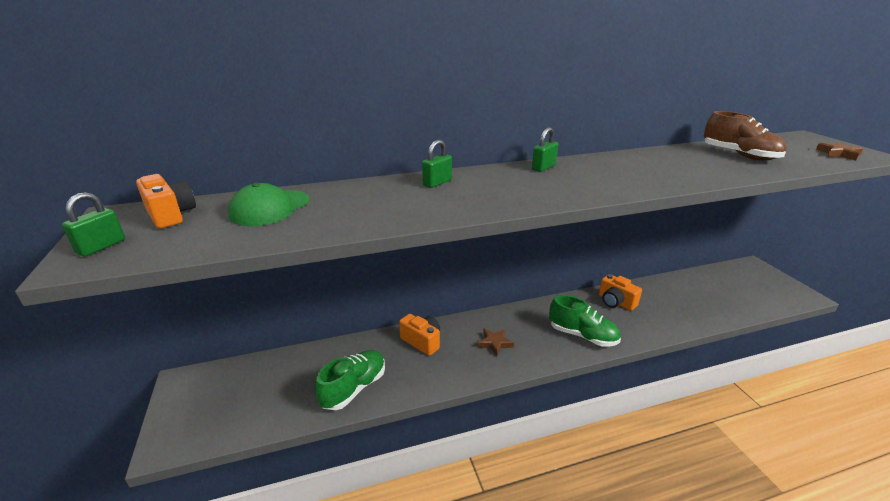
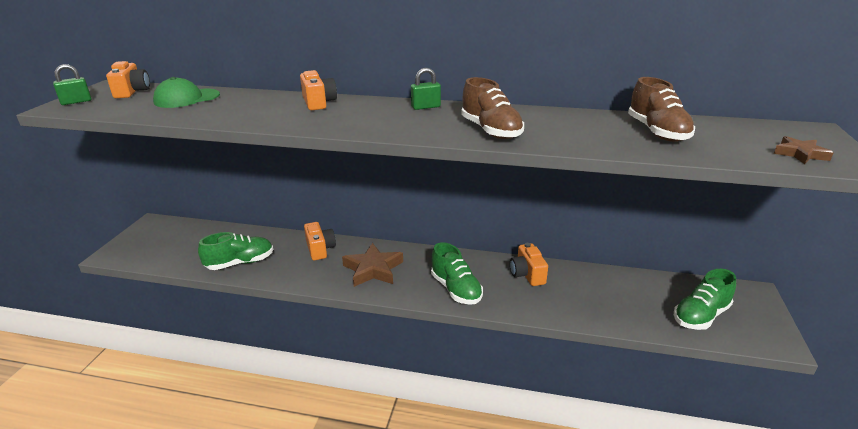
camera: 30 degrees right, 0 degrees up
green padlock [422,140,452,188] -> orange camera [300,70,337,110]
brown star [478,329,514,357] -> brown star [342,243,403,287], size x1.78
none -> brown shoe [461,77,524,139]
none -> green shoe [674,269,736,330]

